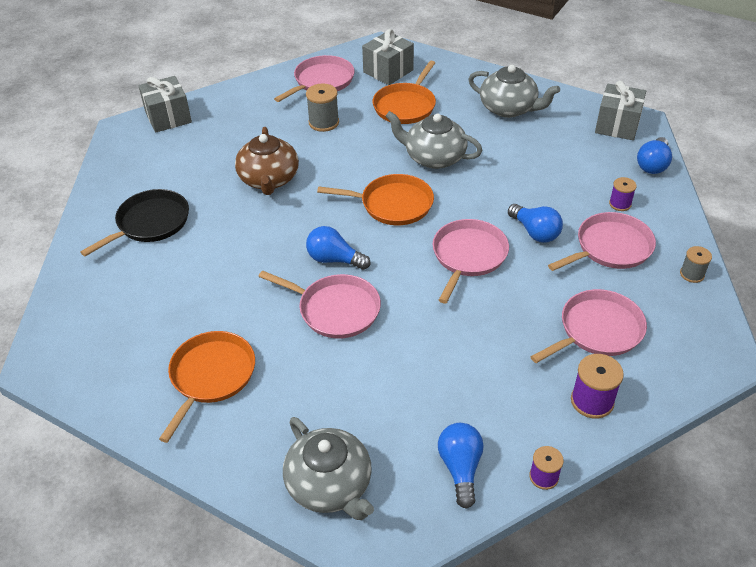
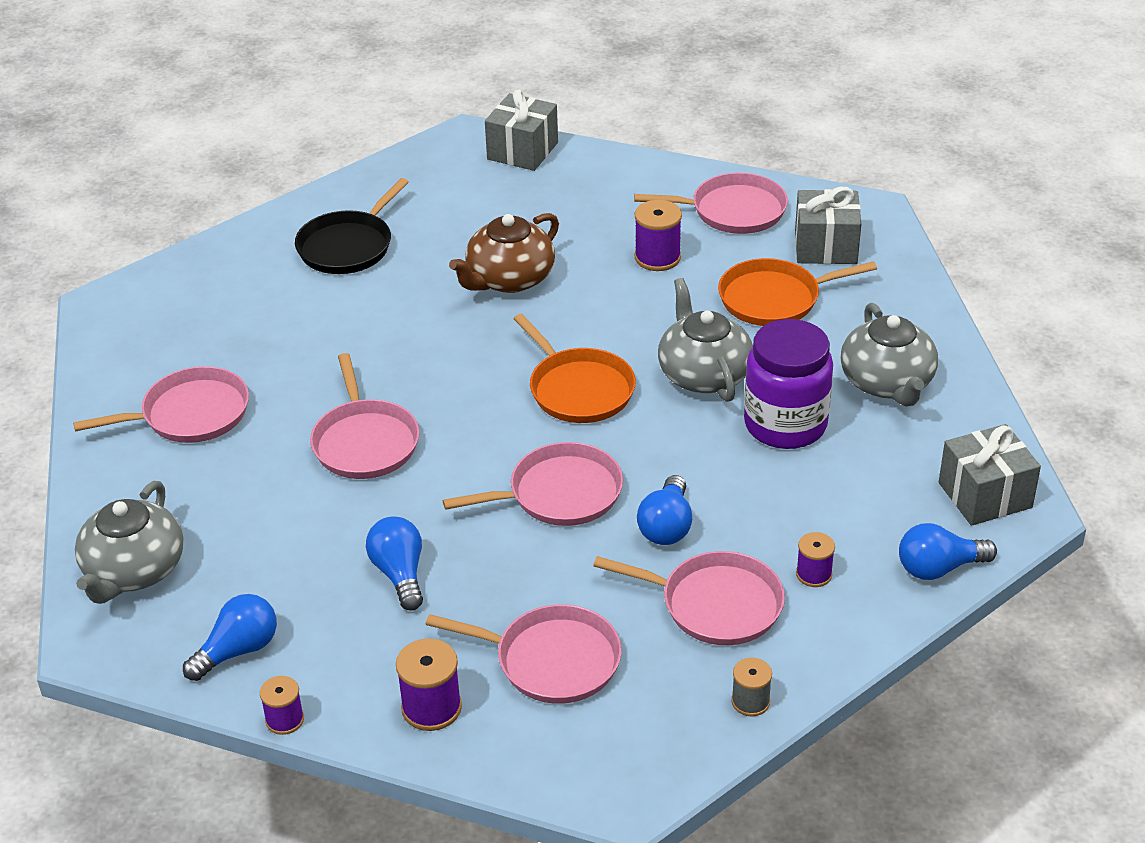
camera: 50 degrees right, 5 degrees down
black pan [80,189,189,256] -> black pan turned 120 degrees clockwise [295,178,409,274]
orange pan [159,331,255,443] -> pink pan [73,366,249,443]
grey spool [306,83,339,132] -> purple spool [635,200,682,271]
blue light bulb [306,226,370,270] -> blue light bulb moved to [366,516,423,611]
none -> purple jar [744,319,833,449]

